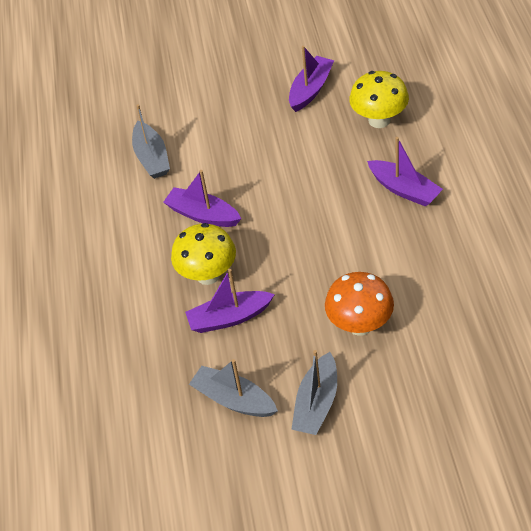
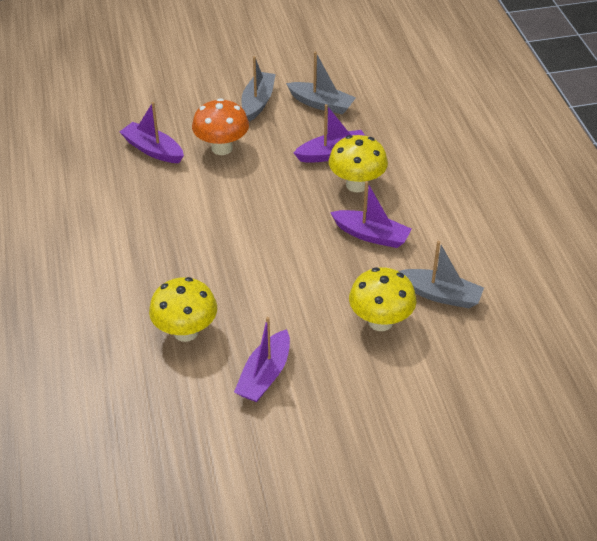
camera: 170 degrees right, 5 degrees down
grey boat [132,104,170,179] -> grey boat turned 135 degrees clockwise [399,241,484,308]
purple boat [367,137,443,207] -> purple boat moved to [119,102,184,163]
none -> yellow mushroom [349,267,416,331]

